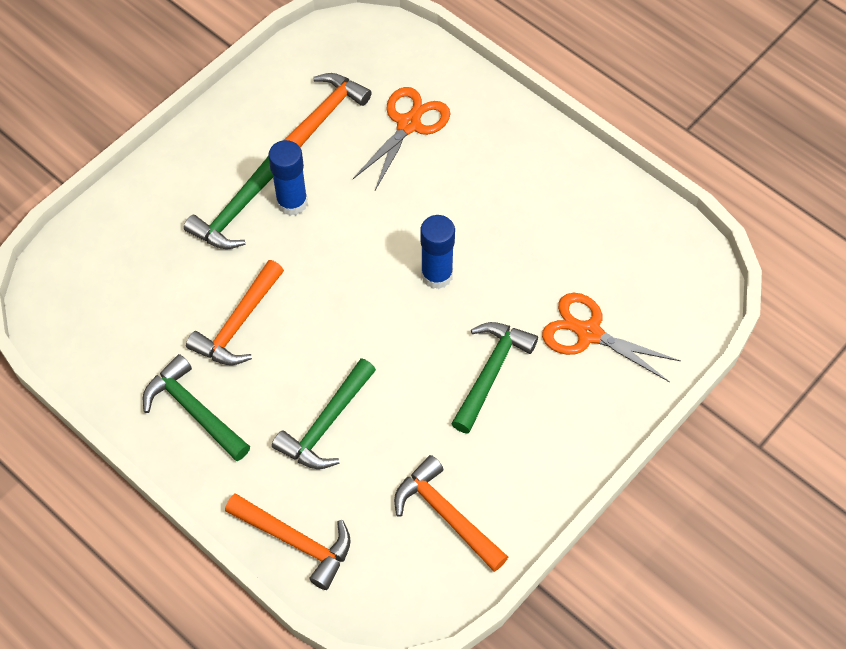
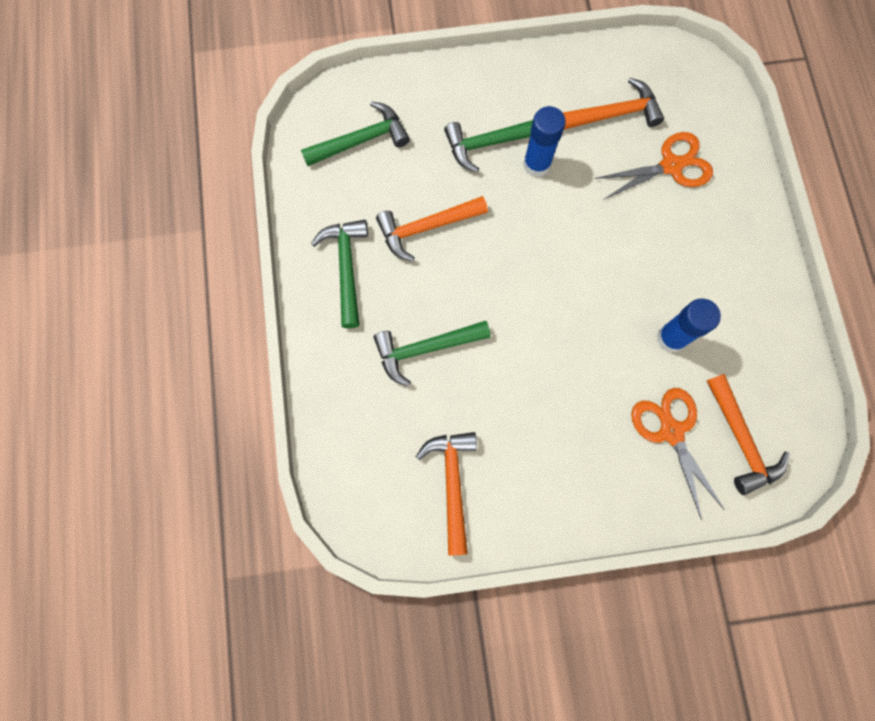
camera: 40 degrees right, 15 degrees up
orange hammer [225,493,351,590] -> orange hammer moved to [707,374,790,495]
blue glue stick [420,215,455,289] -> blue glue stick moved to [657,299,721,353]
green hammer [451,322,538,433] -> green hammer moved to [301,101,410,166]

